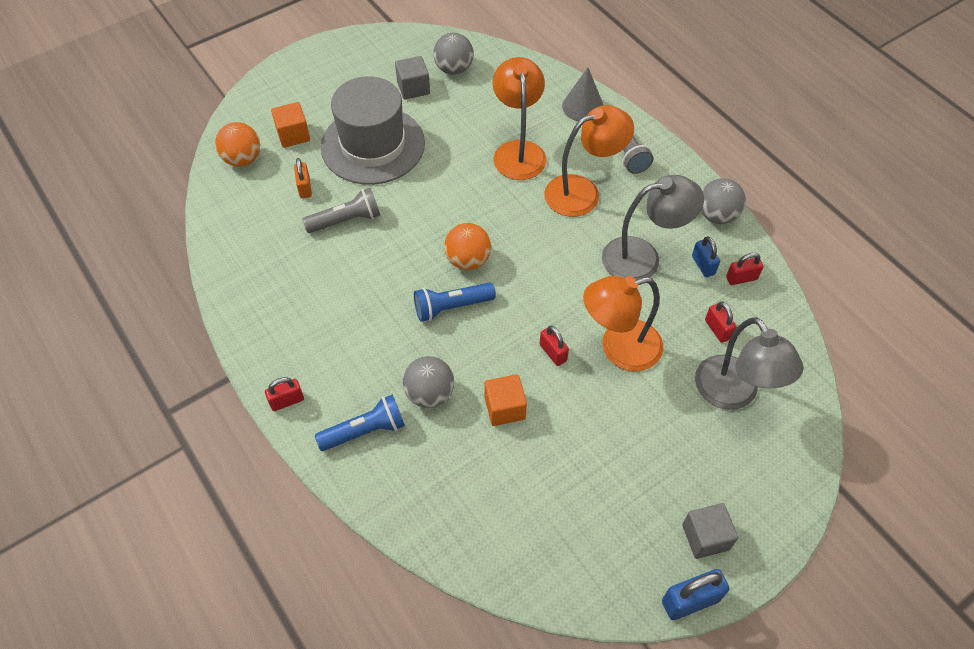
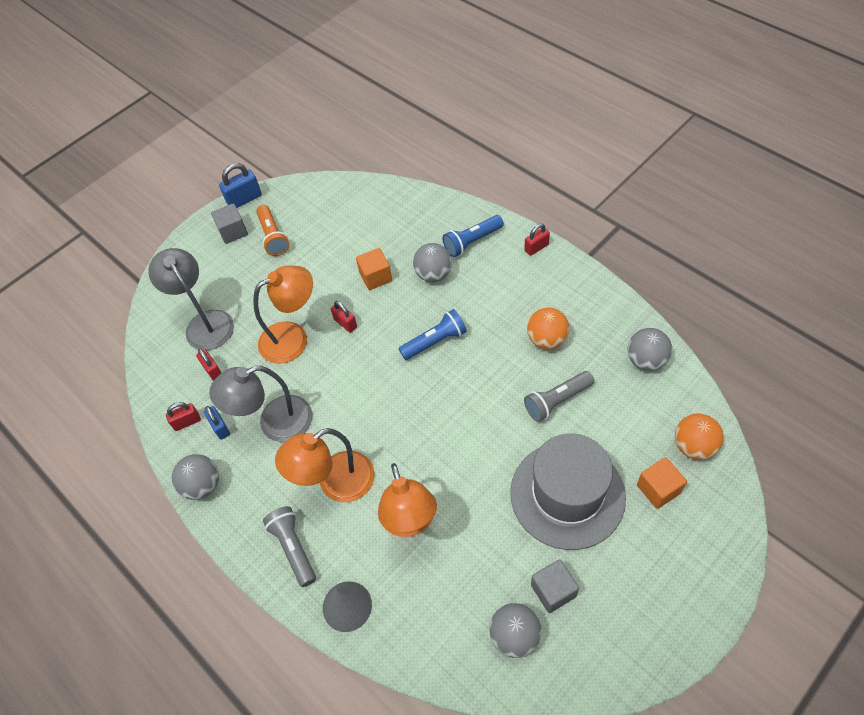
camera: 175 degrees right, 0 degrees up
orange padlock [294,158,312,198] -> none
orange ball [444,223,491,270] -> orange ball moved to [527,308,569,349]
none -> orange flashlight [256,205,289,256]
none -> grey ball [627,328,672,371]

